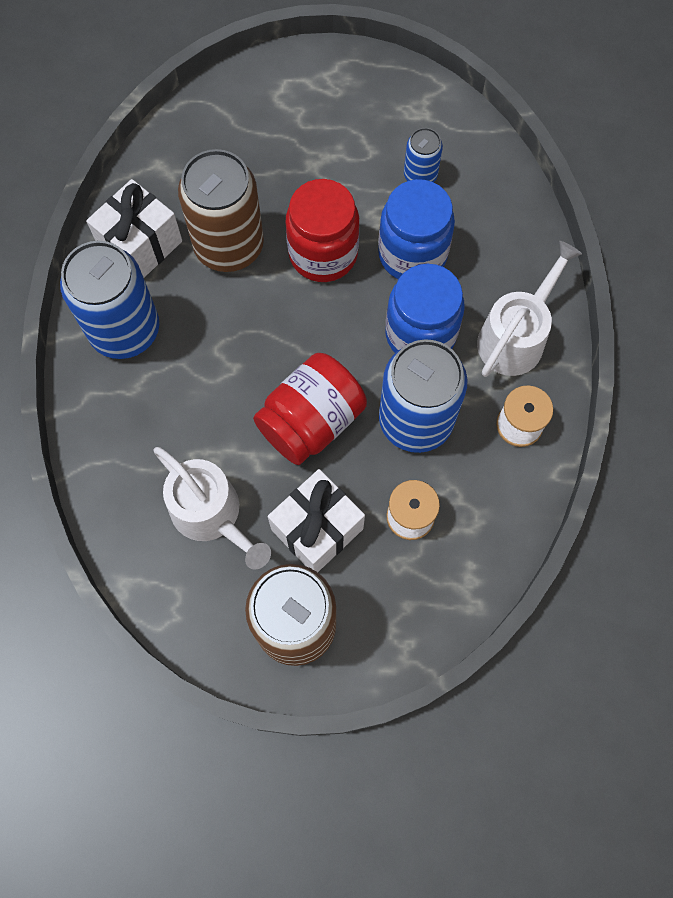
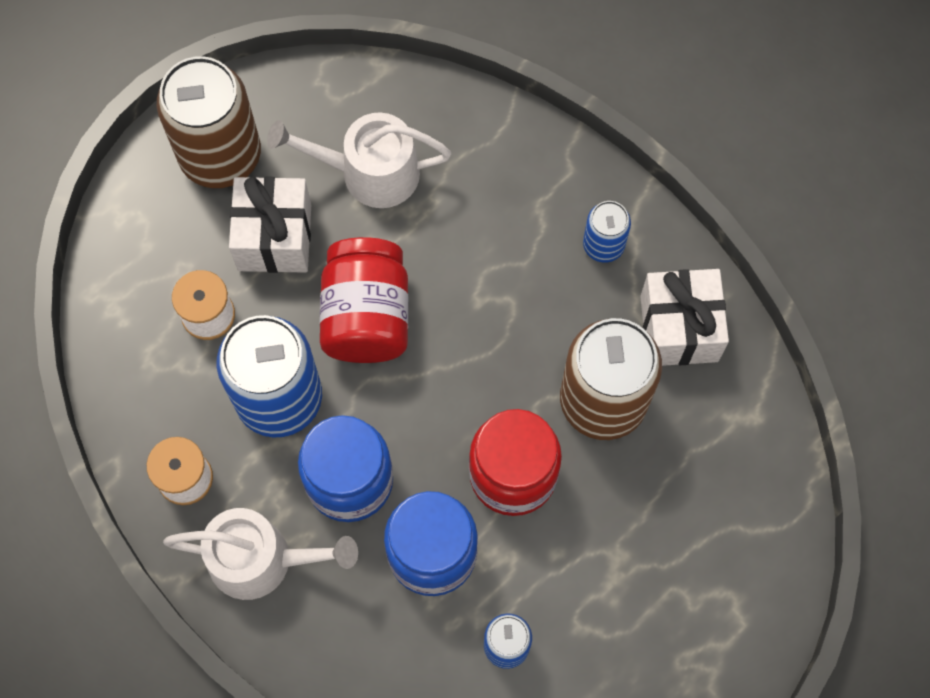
camera: 135 degrees right, 0 degrees up
blue can [60,241,159,359] -> blue can [583,201,631,263], size x0.50
white watering can [477,241,582,377] -> white watering can turned 75 degrees counterclockwise [163,508,358,600]

